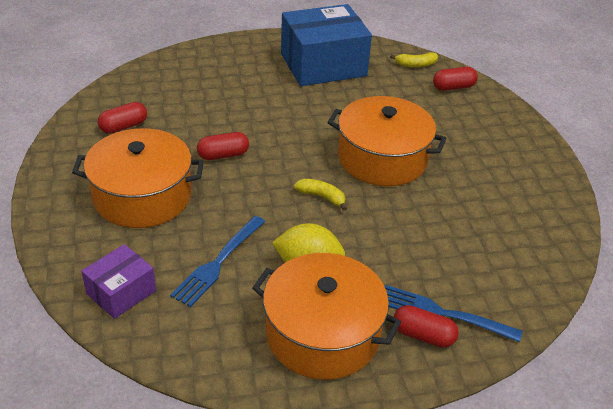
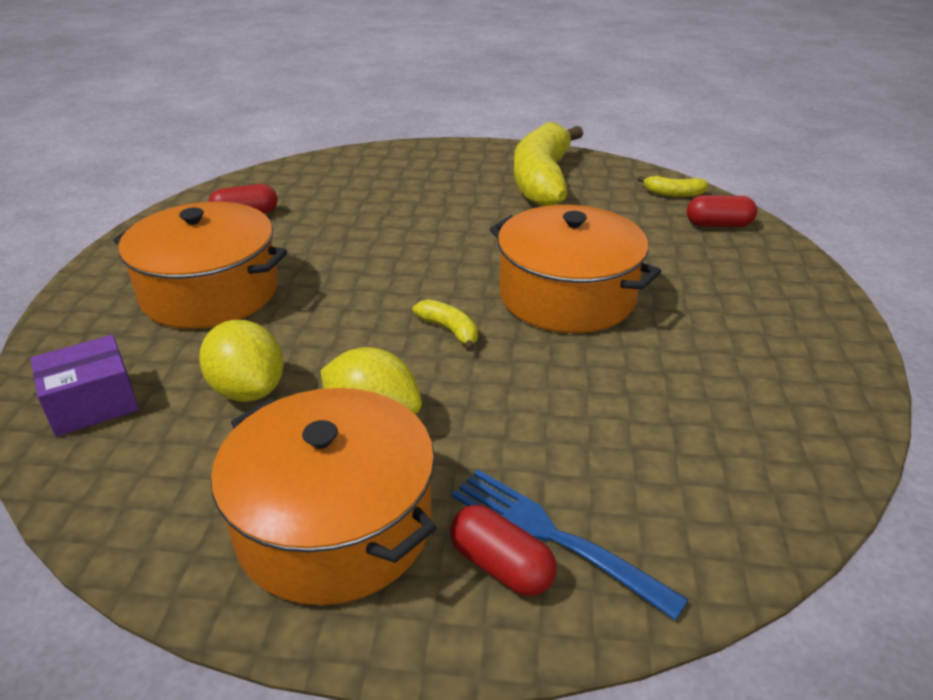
camera: 20 degrees right, 5 degrees down
blue fork [170,216,265,307] -> yellow lemon [199,320,284,402]
red capsule [197,132,249,160] -> none
blue box [281,4,372,86] -> yellow banana [514,122,583,207]

